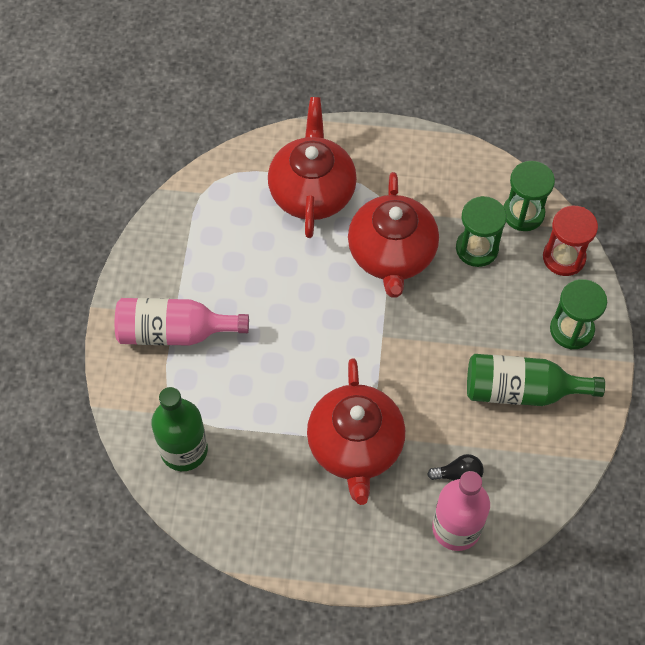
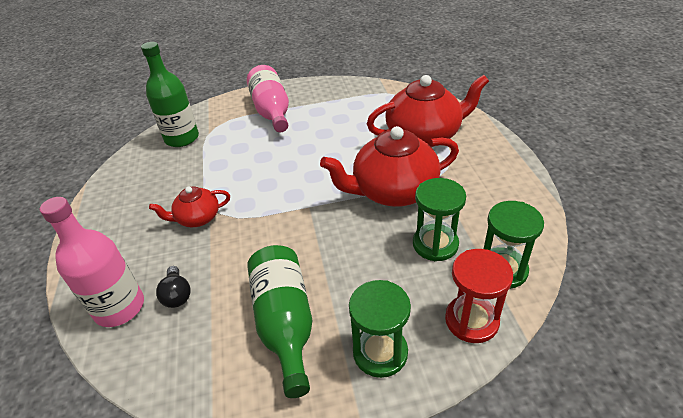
camera: 75 degrees right, 20 degrees down
red teapot [307,358,405,505] -> red teapot [149,187,230,227], size x0.53

